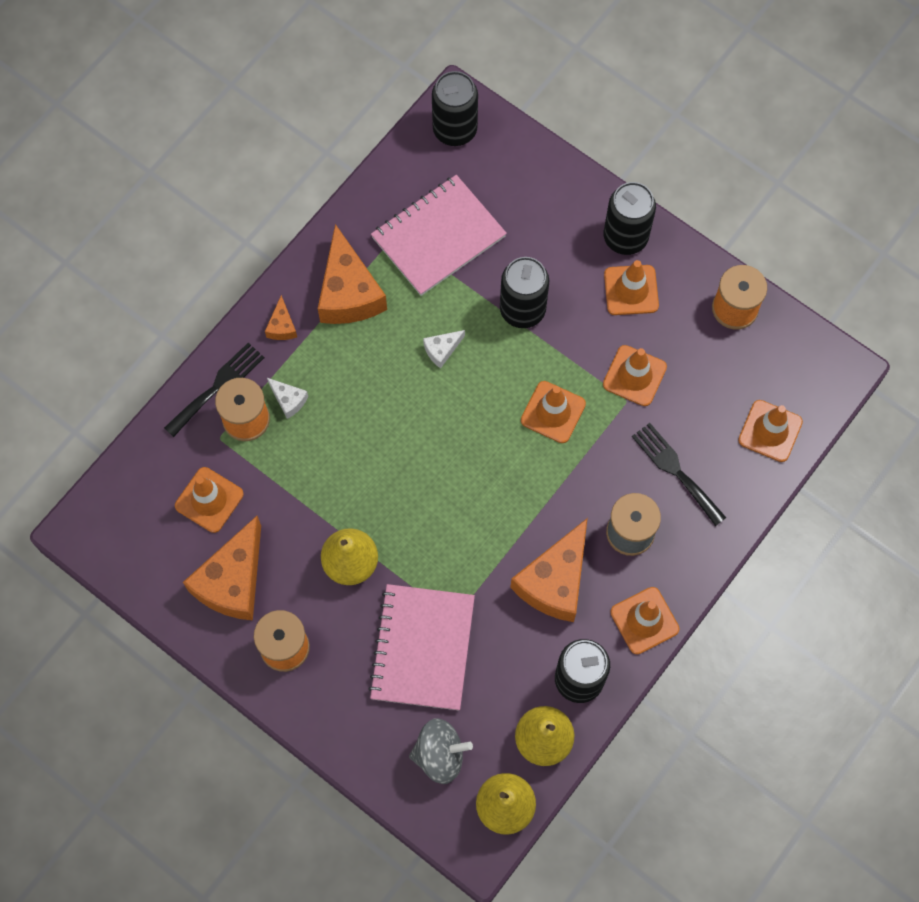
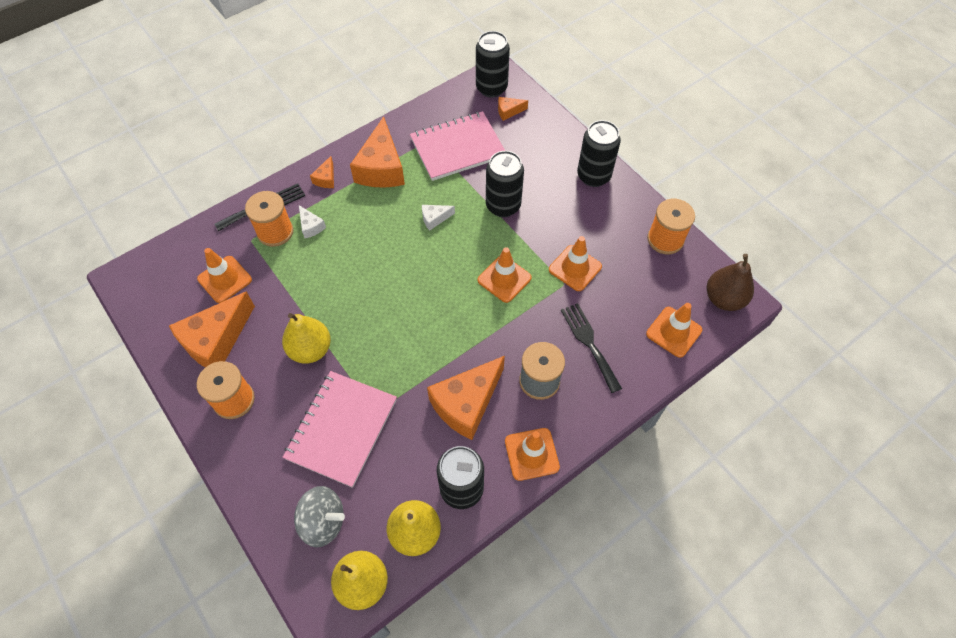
camera: 15 degrees right, 10 degrees down
orange traffic cone [604,260,659,315] -> none
none -> orange cheese [498,97,528,121]
none -> brown pear [707,254,754,311]

